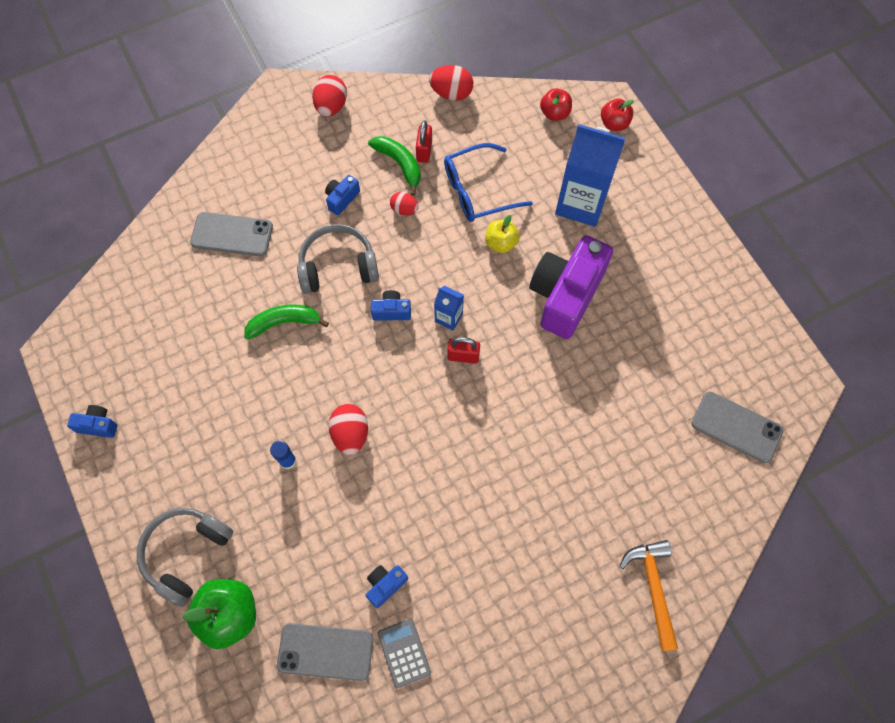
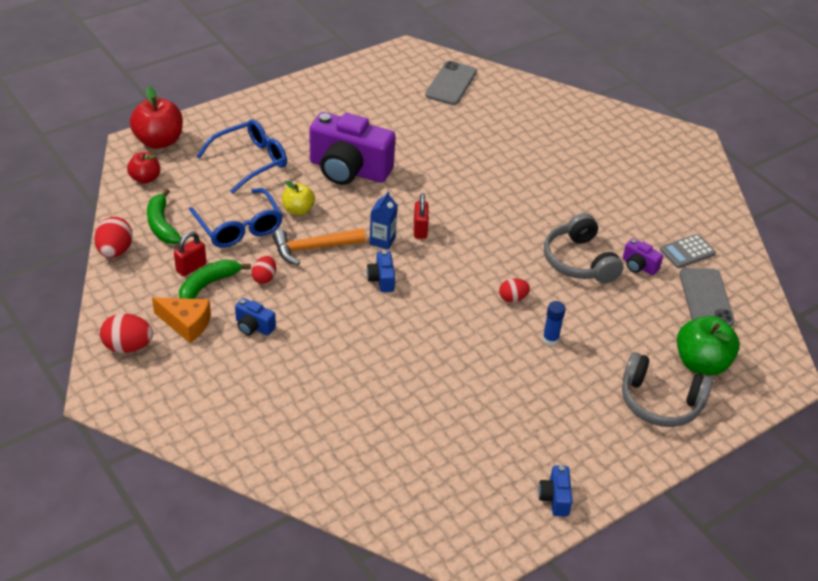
camera: 100 degrees left, 25 degrees down
grey phone [190,212,273,256] -> none
green banana [244,304,329,340] -> green banana moved to [147,189,181,244]
grey headphones [297,224,379,294] -> grey headphones moved to [544,213,623,283]
red egg [329,404,368,455] -> red egg [499,278,530,302], size x0.64
blue camera [366,565,408,608] -> purple camera [623,238,663,275]
red padlock [416,120,432,163] -> red padlock turned 45 degrees counterclockwise [174,232,206,277]
blue carton [555,124,625,227] -> blue glasses [196,119,287,194]
red apple [601,98,634,131] -> red apple [130,86,183,149], size x1.66
orange hammer [619,540,678,651] -> orange hammer moved to [273,228,366,265]
none -> orange cheese [152,297,211,343]

